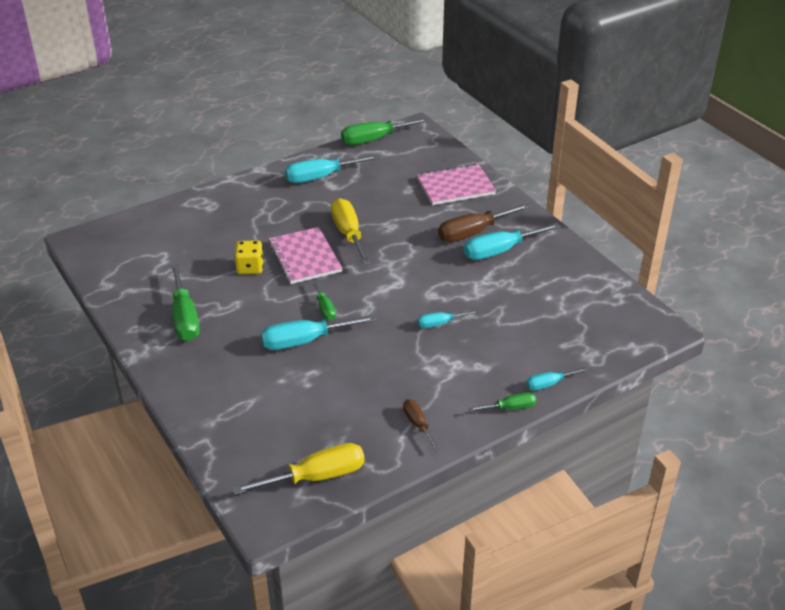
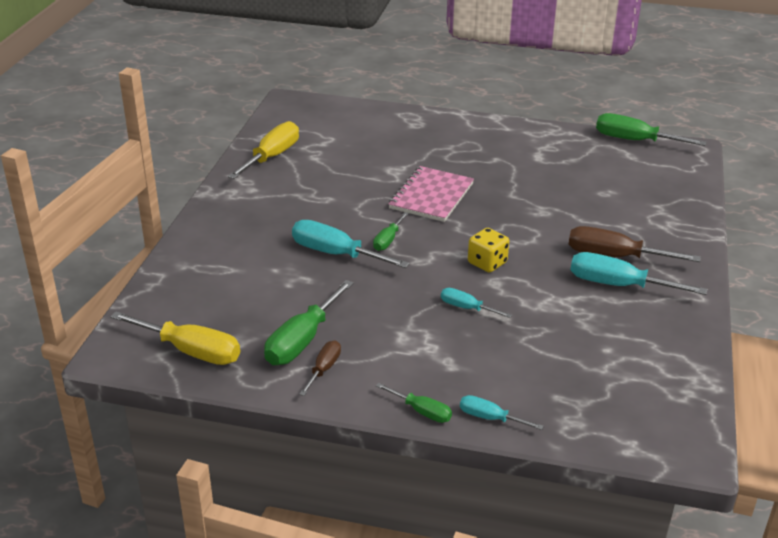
camera: 45 degrees right, 5 degrees down
green screwdriver [171,264,200,341] -> green screwdriver moved to [264,280,354,365]
yellow dice [234,240,264,274] -> yellow dice moved to [468,228,509,273]
turquoise screwdriver [285,154,379,183] -> none
yellow screwdriver [331,198,371,265] -> yellow screwdriver moved to [228,121,299,179]
pink notebook [417,164,496,205] -> none

